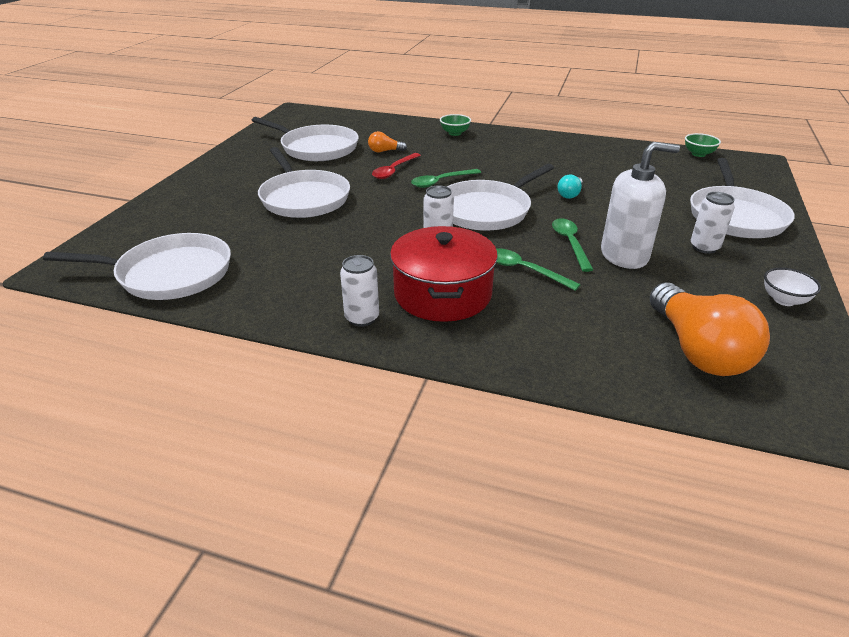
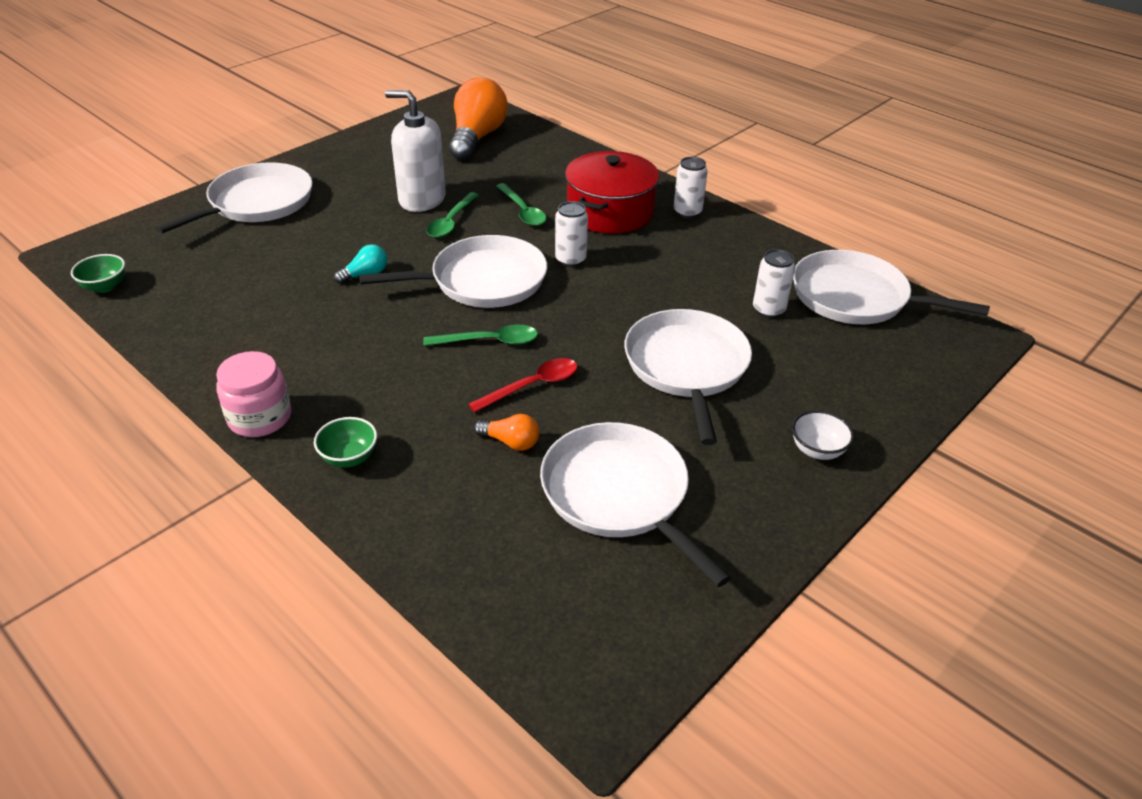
camera: 155 degrees left, 5 degrees up
white can [691,192,735,254] -> white can moved to [753,249,795,318]
white bowl [764,268,821,306] -> white bowl moved to [792,410,854,460]
none -> pink jar [216,351,291,437]

